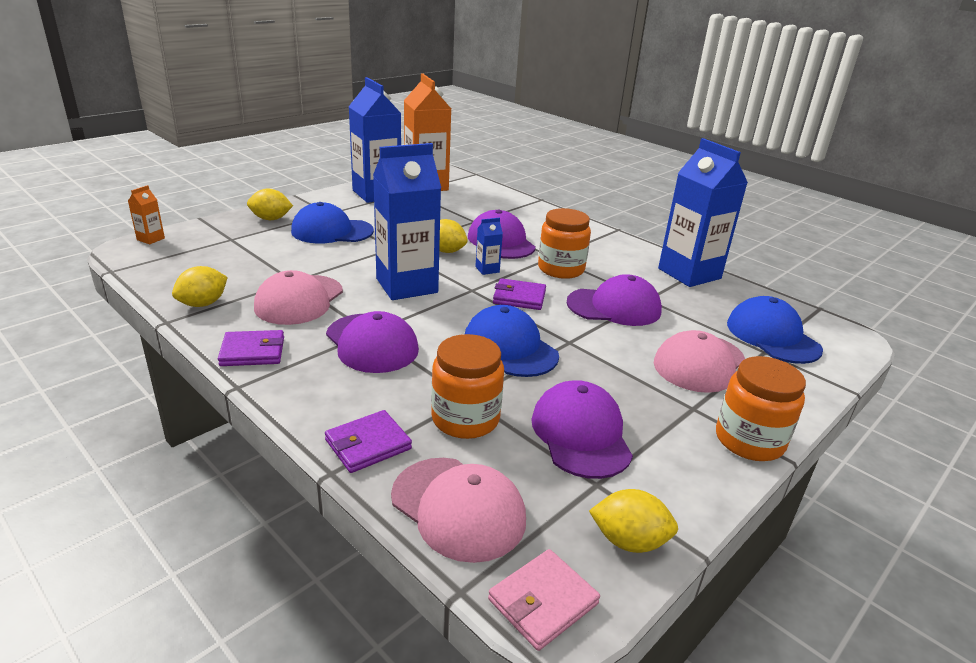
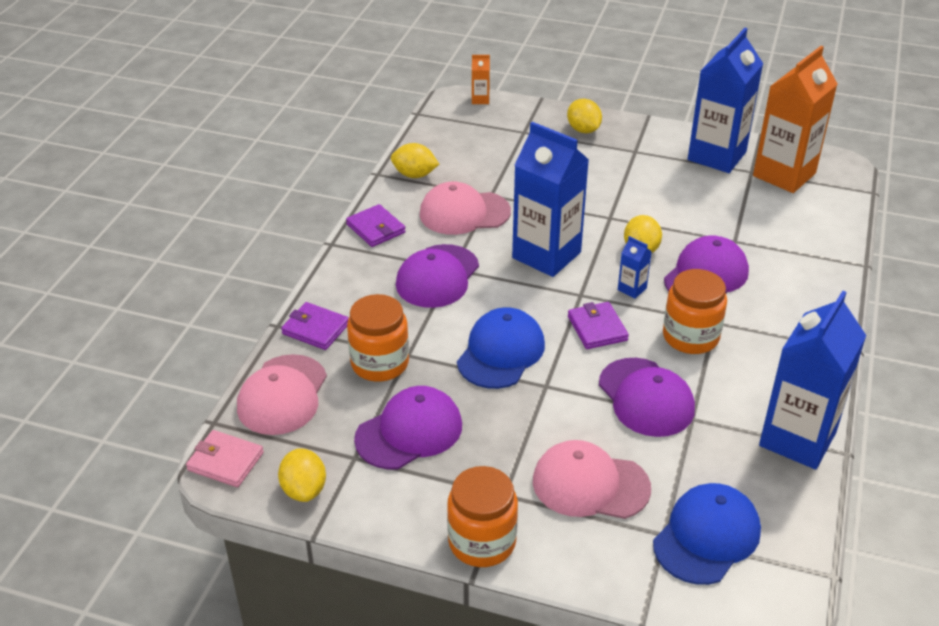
camera: 65 degrees right, 10 degrees up
blue cap [291,202,374,244] -> none

